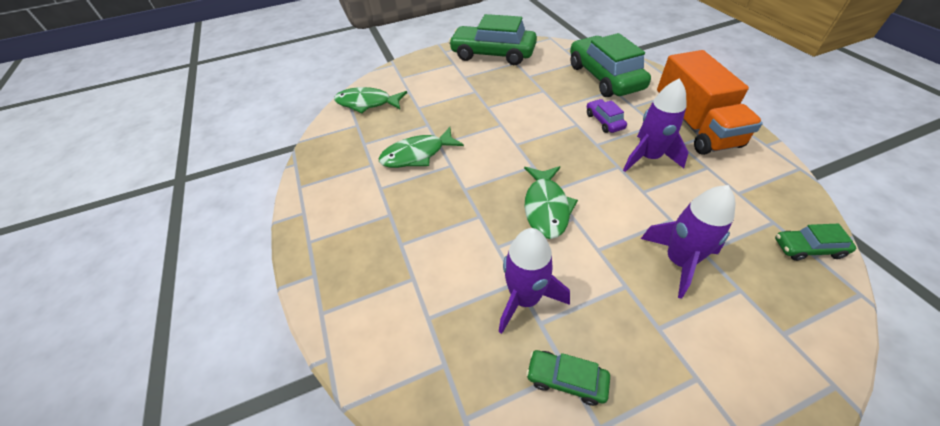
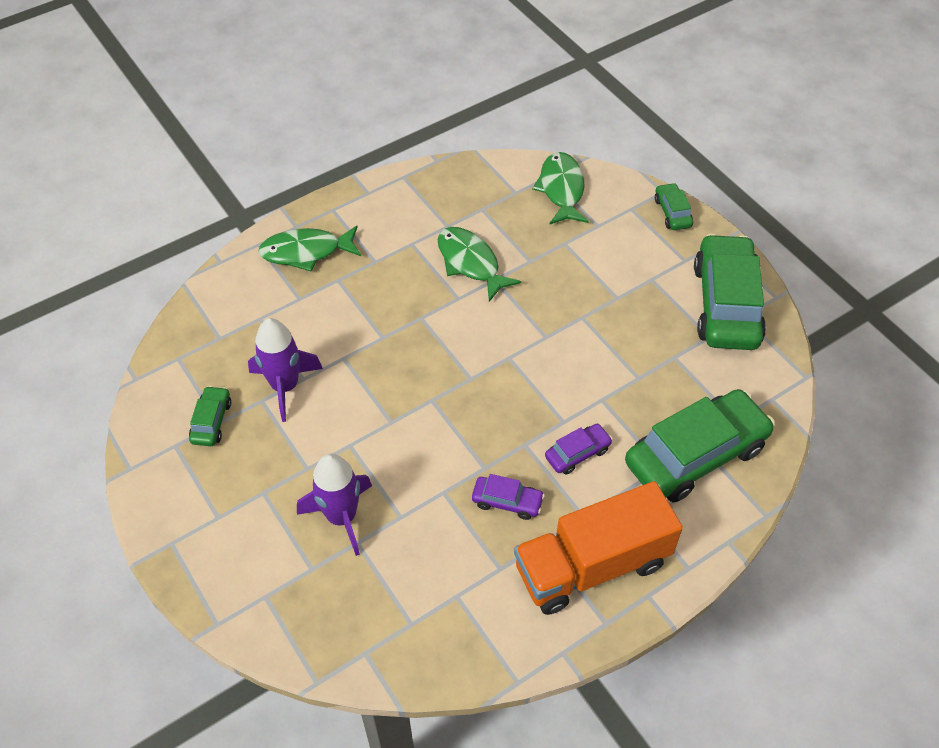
camera: 75 degrees right, 5 degrees up
green fish [524,166,578,239] -> green fish moved to [258,226,361,272]
purple rocket [623,78,689,172] -> purple car [472,474,545,520]
green car [775,224,856,261] -> green car moved to [655,183,693,230]

